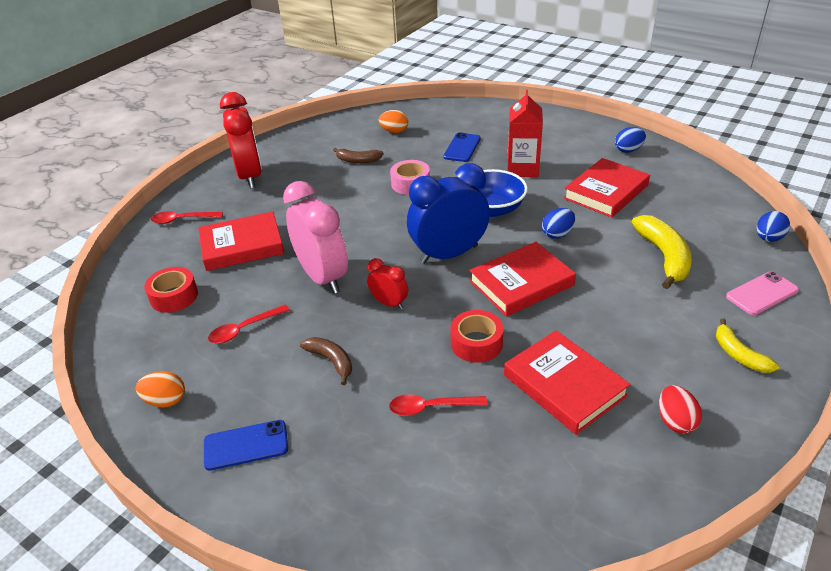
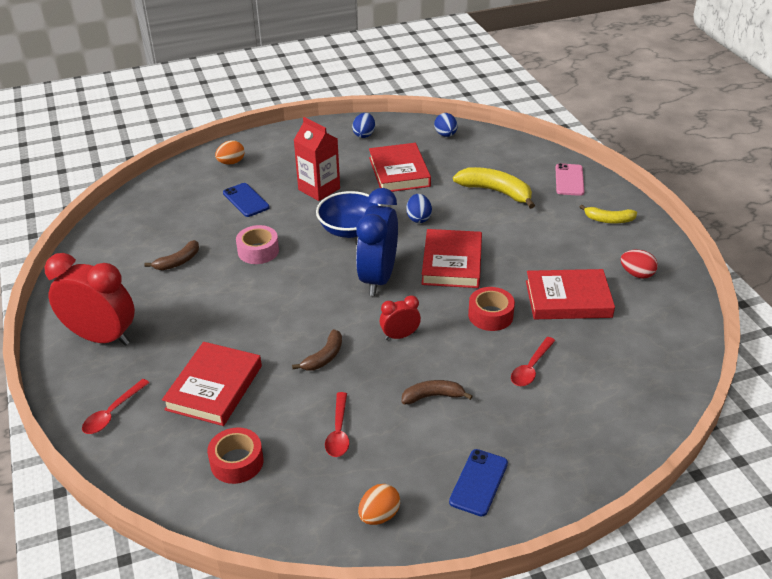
camera: 55 degrees left, 0 degrees up
pink clock [283,181,348,294] -> brown banana [292,329,342,371]
orange egg [379,110,408,133] -> orange egg moved to [215,140,245,164]
blue egg [757,211,790,242] -> blue egg moved to [434,113,457,137]

